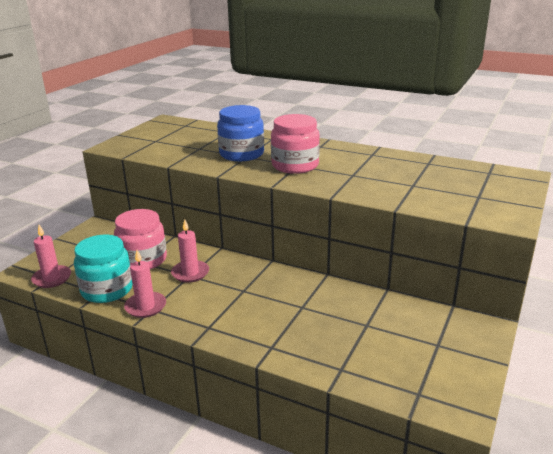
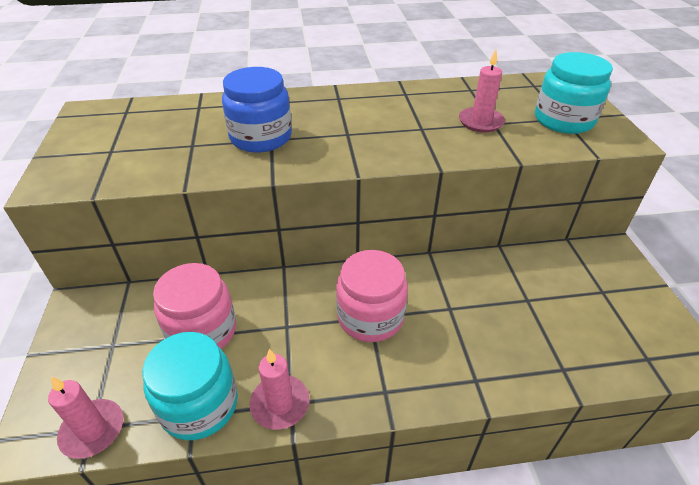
camera: 35 degrees left, 15 degrees up
pink candle [171,219,209,283] -> pink candle moved to [459,49,505,132]
pink jar [271,114,320,174] -> pink jar moved to [336,250,408,342]
none -> turquoise jar [535,52,613,134]

